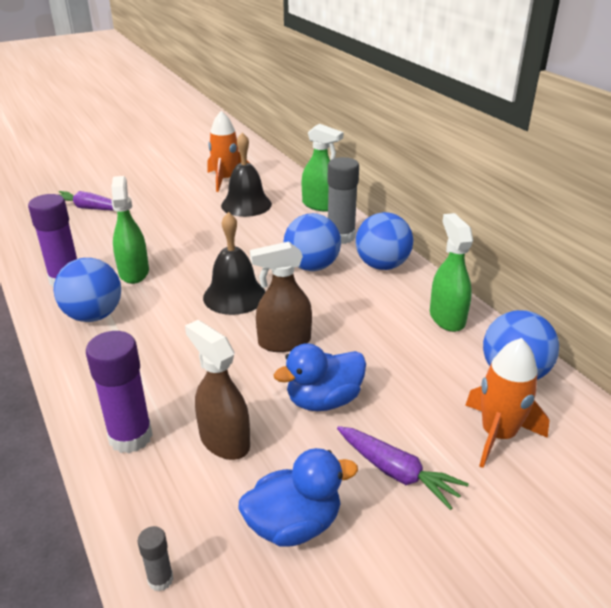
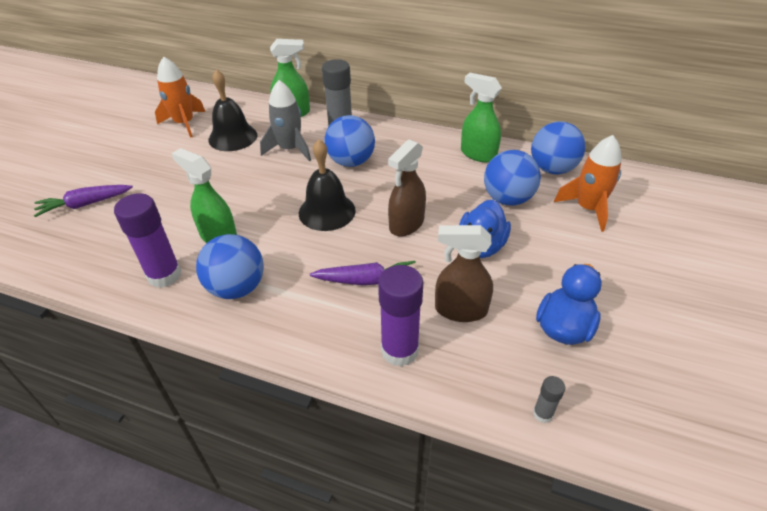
camera: 40 degrees left, 10 degrees up
purple carrot [337,426,469,510] -> purple carrot moved to [310,261,416,285]
blue ball [356,212,413,270] -> blue ball moved to [484,150,541,206]
none -> grey rocket [260,80,311,161]

